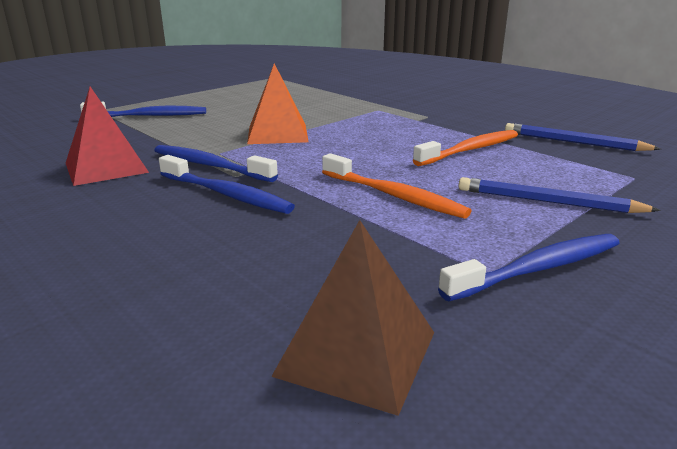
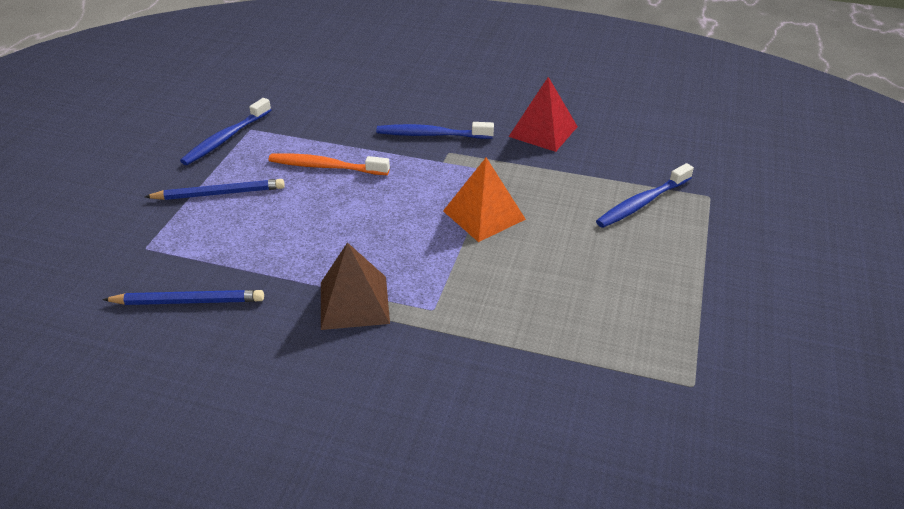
camera: 150 degrees right, 15 degrees up
blue toothbrush [154,145,278,182] -> none
brown pyramid [271,220,434,416] -> brown pyramid moved to [321,242,390,330]
orange toothbrush [413,130,518,166] -> none

